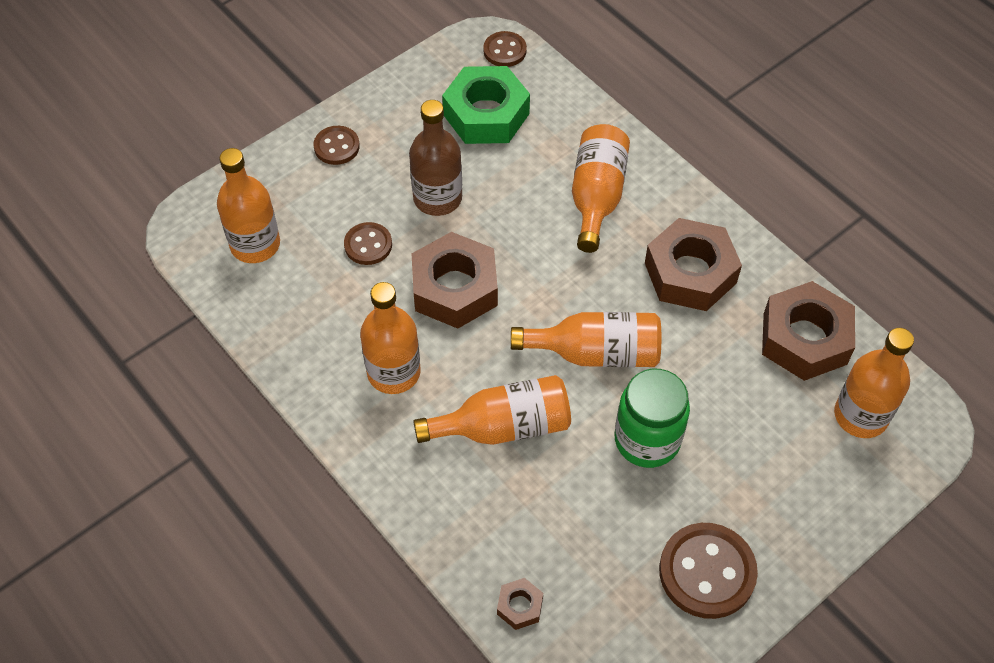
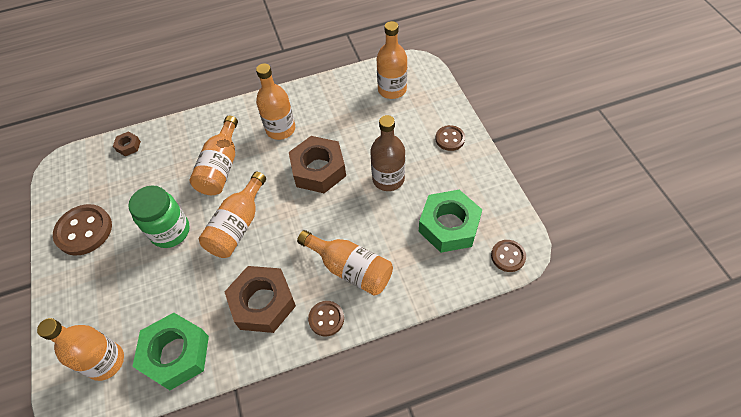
camera: 115 degrees right, 0 degrees up
brown button [344,222,392,265] -> brown button moved to [308,301,344,337]
brown nut [762,281,855,381] -> green nut [132,313,209,390]

